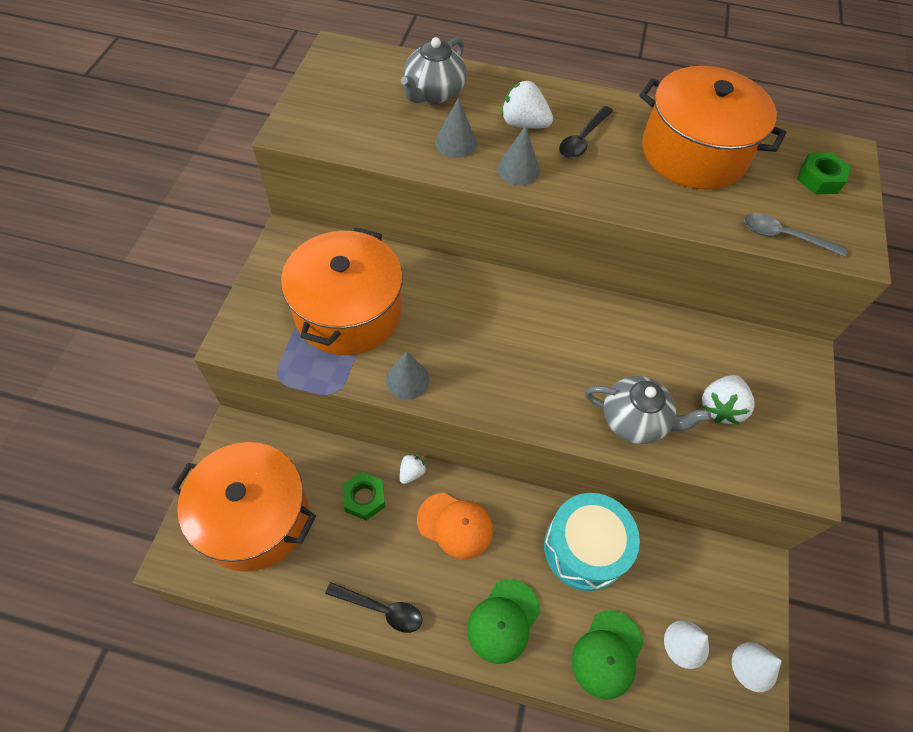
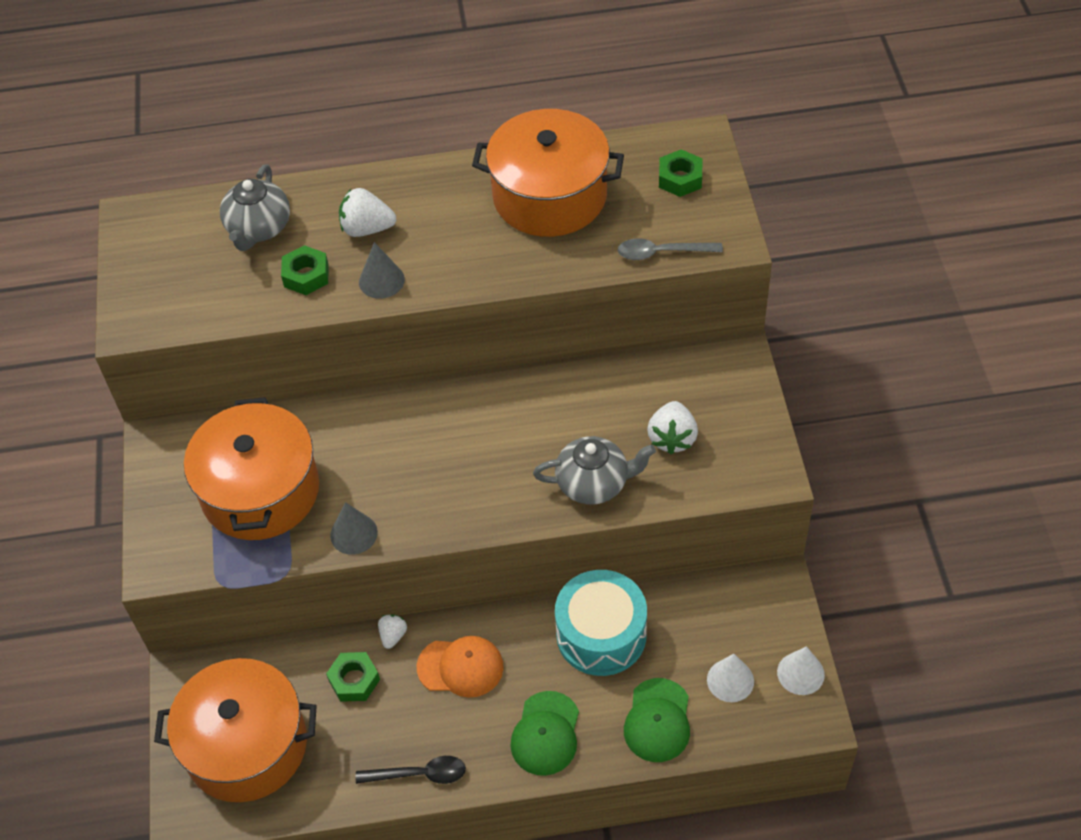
camera: 15 degrees left, 5 degrees down
grey cone [435,98,477,158] -> green nut [281,245,329,295]
black spoon [559,106,613,158] -> none

